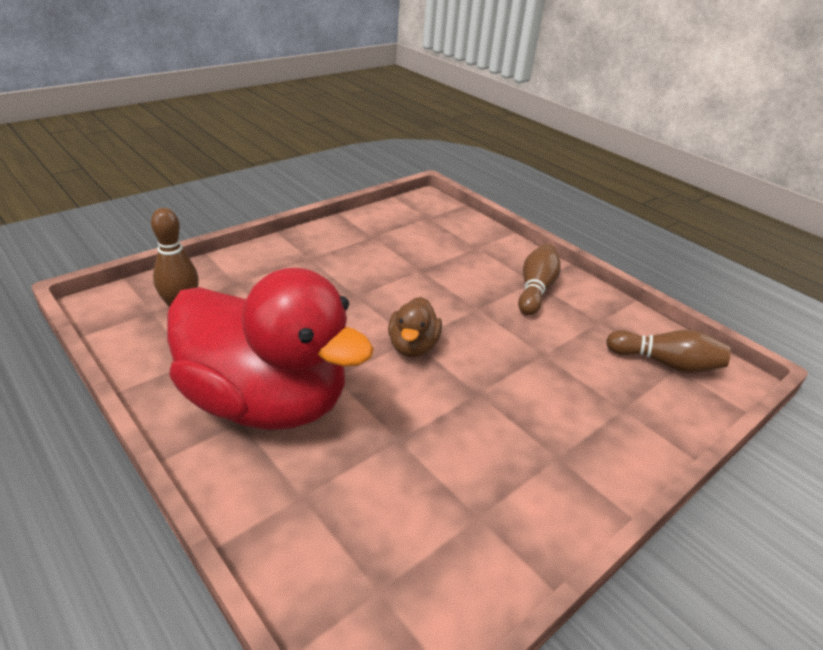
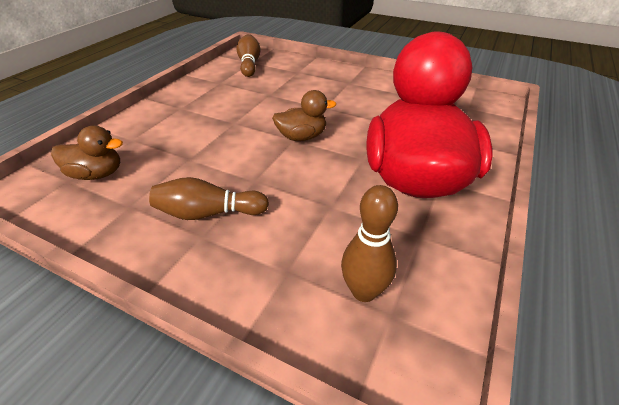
camera: 110 degrees left, 5 degrees up
brown bowling pin [518,244,561,315] -> brown bowling pin moved to [149,177,269,220]
none -> brown duck [51,125,123,180]

